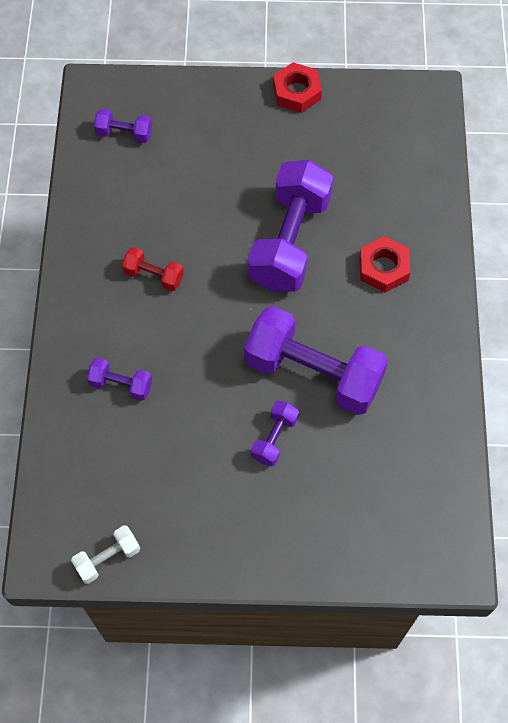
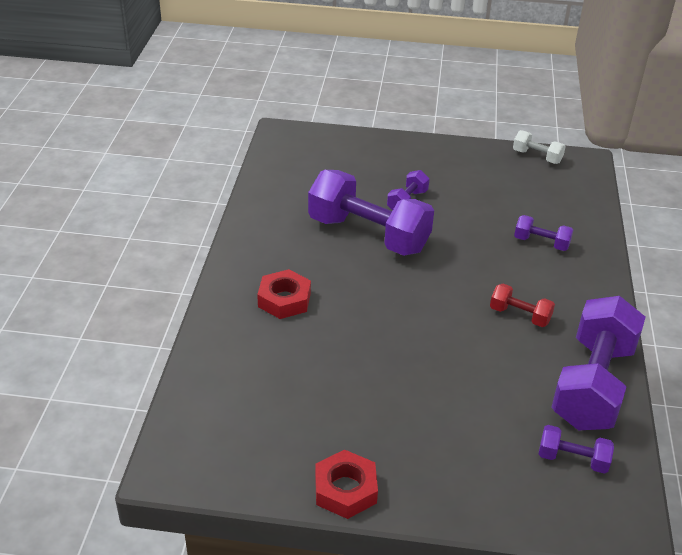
camera: 175 degrees left, 25 degrees down
white dumbbell [71,525,140,584] -> white dumbbell turned 60 degrees clockwise [513,130,566,164]
purple dumbbell [248,160,333,292] -> purple dumbbell moved to [551,296,646,431]

